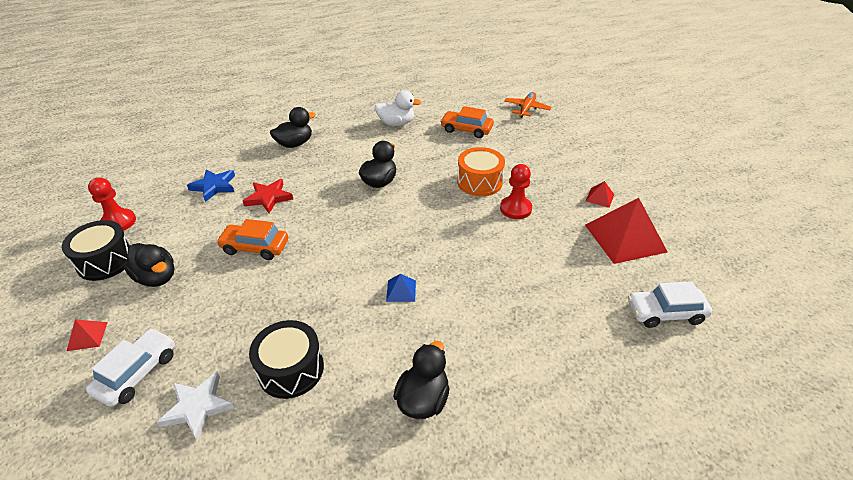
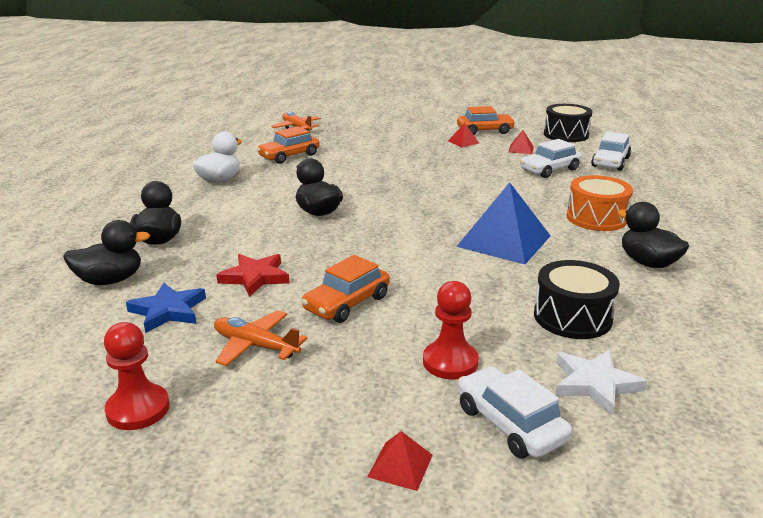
camera: 60 degrees left, 15 degrees down
black drum [62,220,131,281] -> black drum moved to [544,104,592,142]
black duck [124,243,174,287] -> black duck moved to [63,220,150,285]
blue pyramid [386,274,416,302] -> blue pyramid [456,182,551,264], size x2.27
orange drum [457,147,505,196] -> orange drum moved to [566,175,633,231]
red pawn [500,164,532,219] -> red pawn moved to [423,281,479,380]
red pyramid [585,198,668,264] -> red pyramid [508,130,534,154], size x0.44
none -> orange plane [214,310,308,366]
none -> orange car [457,106,515,135]
none -> white car [520,139,582,178]

